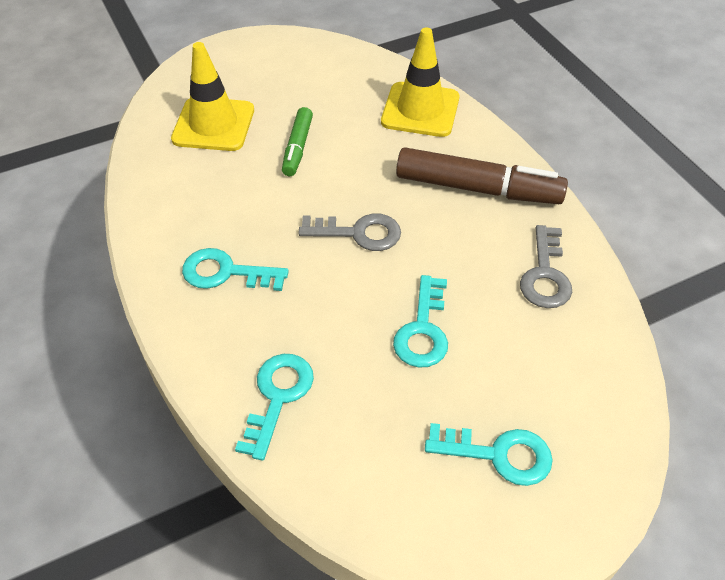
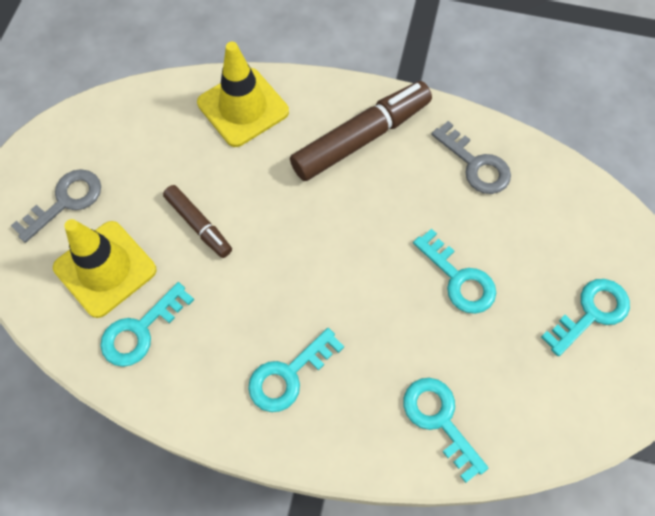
camera: 50 degrees left, 15 degrees up
green marker [282,107,313,176] -> brown marker [163,185,232,258]
grey key [298,214,401,251] -> grey key moved to [11,169,101,243]
none -> turquoise key [100,282,194,367]

